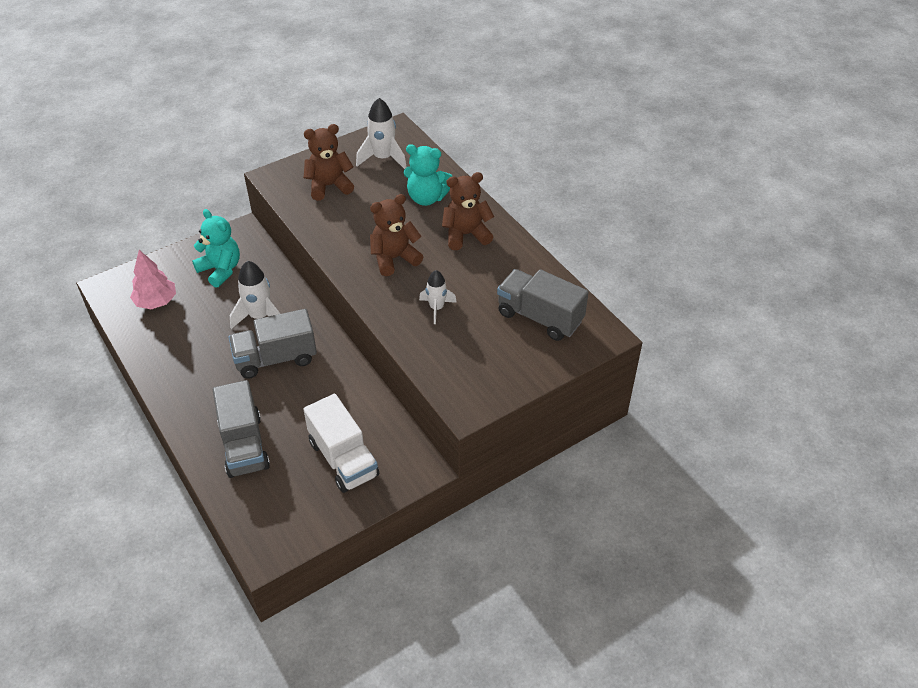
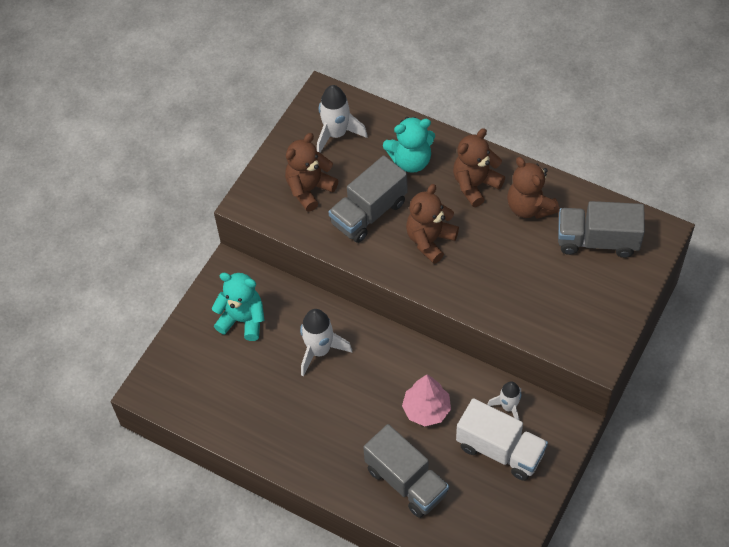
camera: 25 degrees left, 10 degrees up
pink tree [130,250,176,309] -> pink tree moved to [402,375,451,426]
grey truck [229,309,317,379] -> grey truck moved to [328,155,407,243]
white rocket [419,270,457,324] -> white rocket moved to [487,381,521,420]
none -> brown teddy bear [507,157,559,219]

